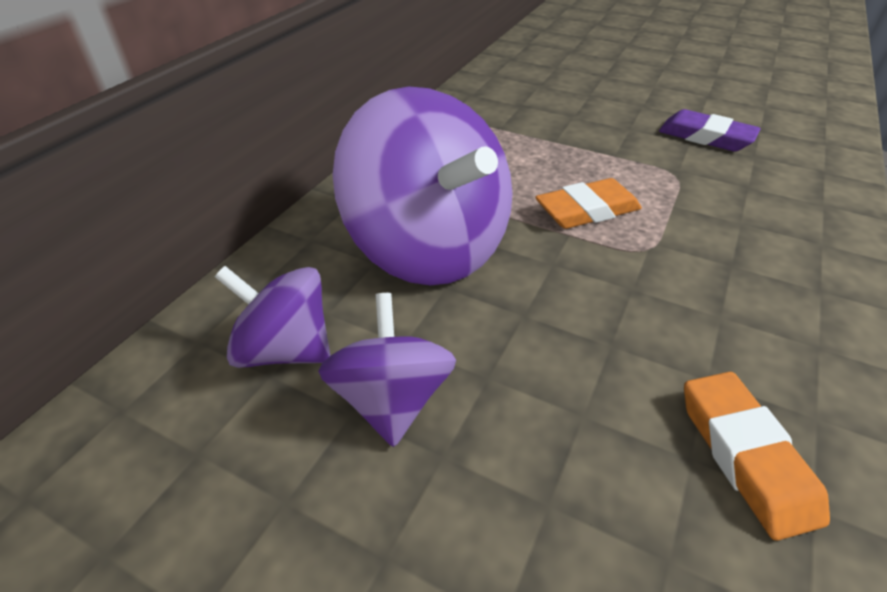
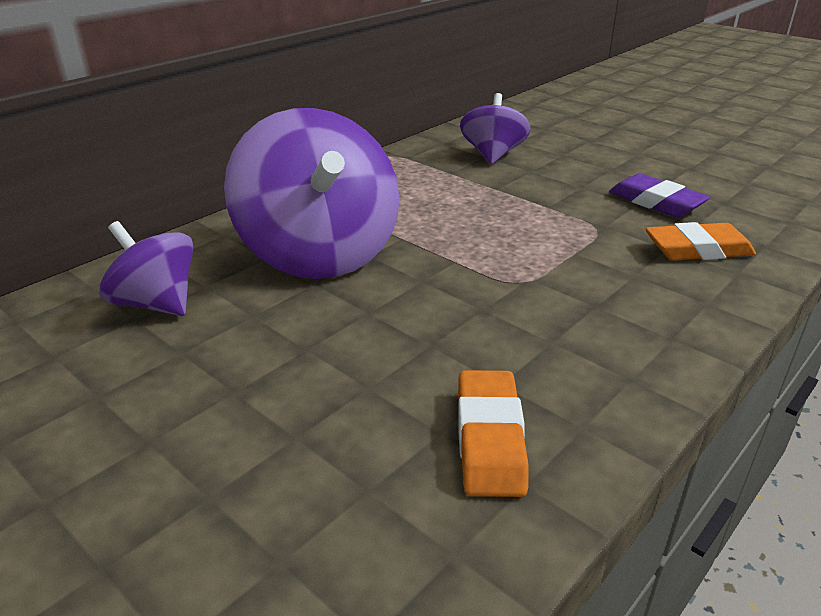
camera: 15 degrees right, 10 degrees down
purple spinning top [318,293,456,447] -> purple spinning top moved to [460,93,531,164]
orange eraser [535,178,642,229] -> orange eraser moved to [645,222,756,260]

